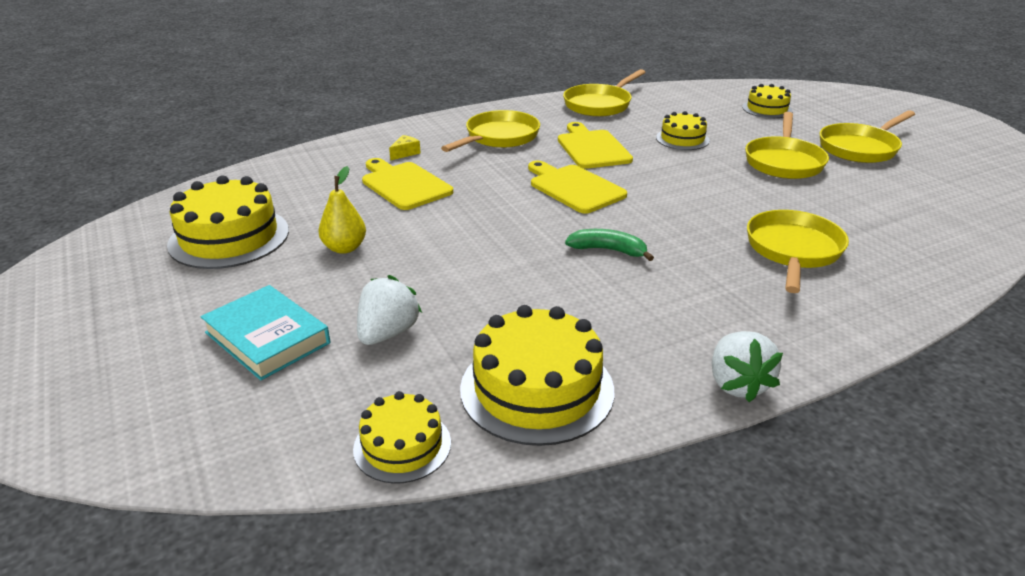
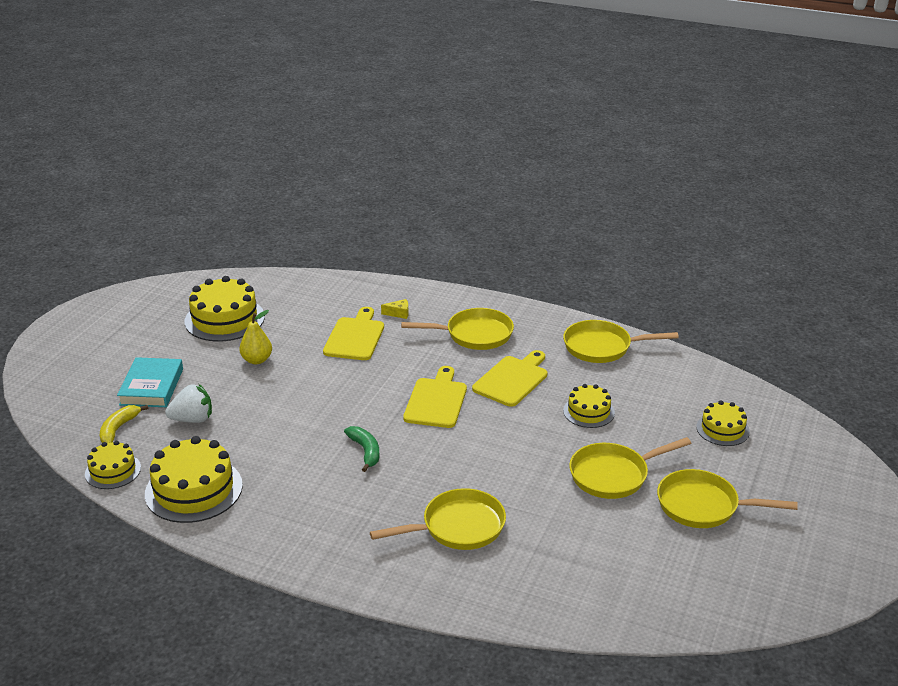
camera: 50 degrees right, 0 degrees up
white strawberry [711,331,783,402] -> none
none -> yellow banana [100,405,148,443]

